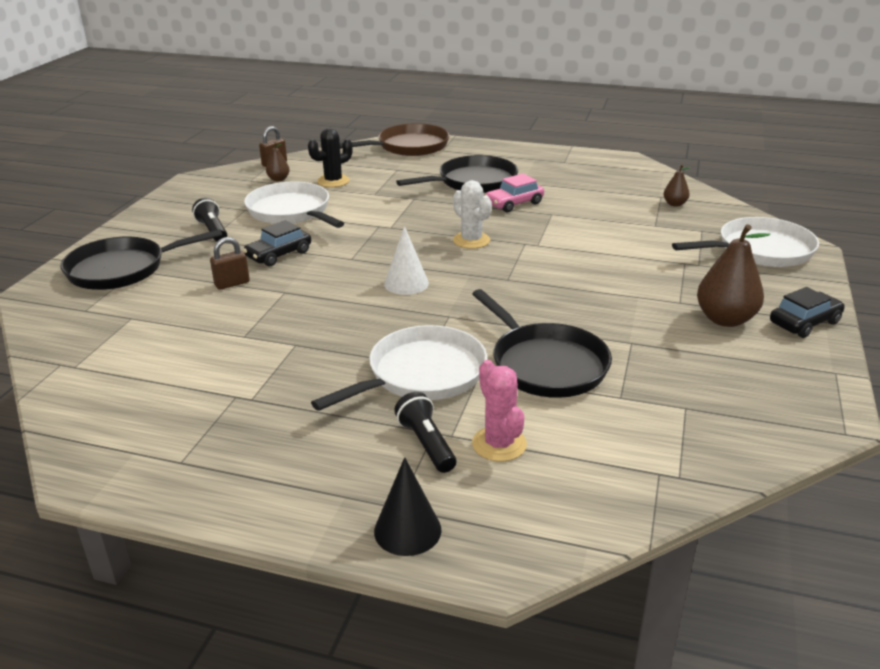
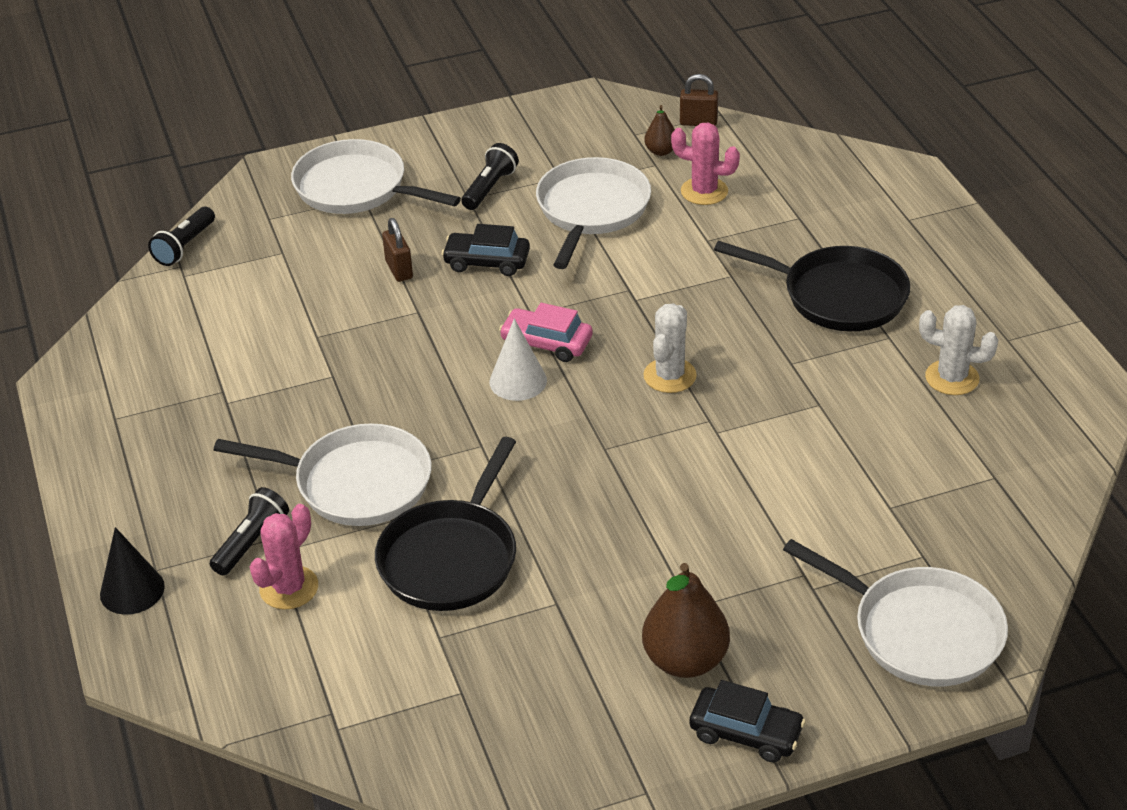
camera: 55 degrees right, 10 degrees up
black pan [61,229,223,290] -> white pan [291,139,461,214]
brown padlock [210,237,250,290] -> brown padlock turned 45 degrees clockwise [382,218,413,282]
black cactus [308,128,353,187] -> pink cactus [671,123,740,205]
brown pan [340,123,450,156] -> none
pink car [485,174,544,212] -> pink car moved to [499,303,593,362]
brown pear [663,165,690,207] -> none
none -> black flashlight [148,207,215,266]
none -> white cactus [919,305,998,395]

